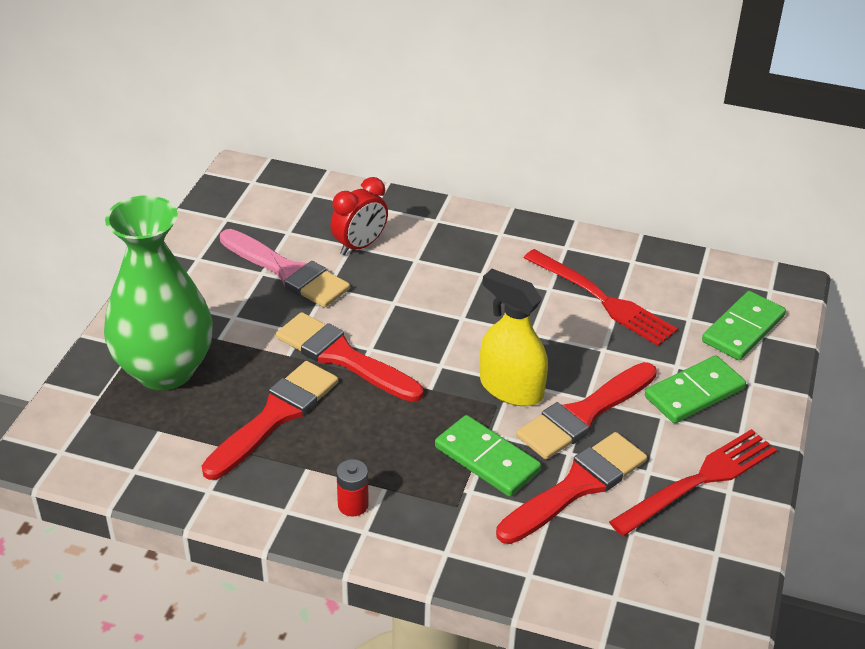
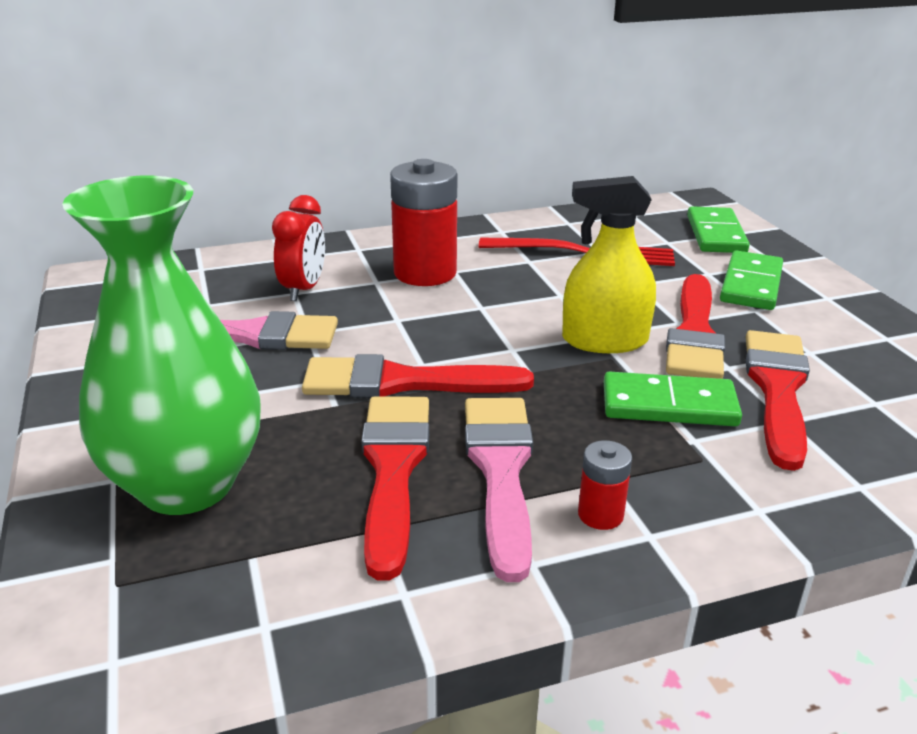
camera: 35 degrees left, 10 degrees down
red fork [609,429,777,536] -> none
none -> red battery [390,159,457,286]
none -> pink brush [465,398,533,582]

